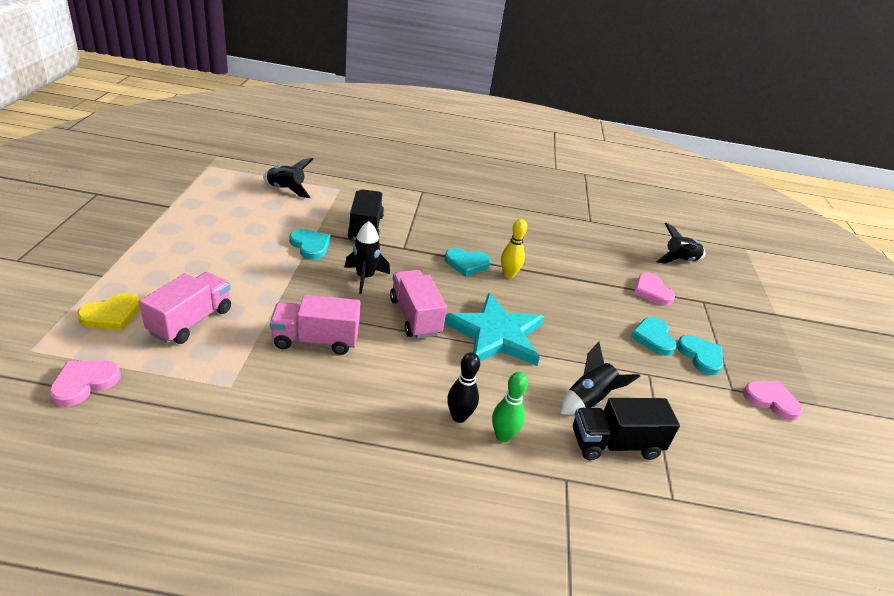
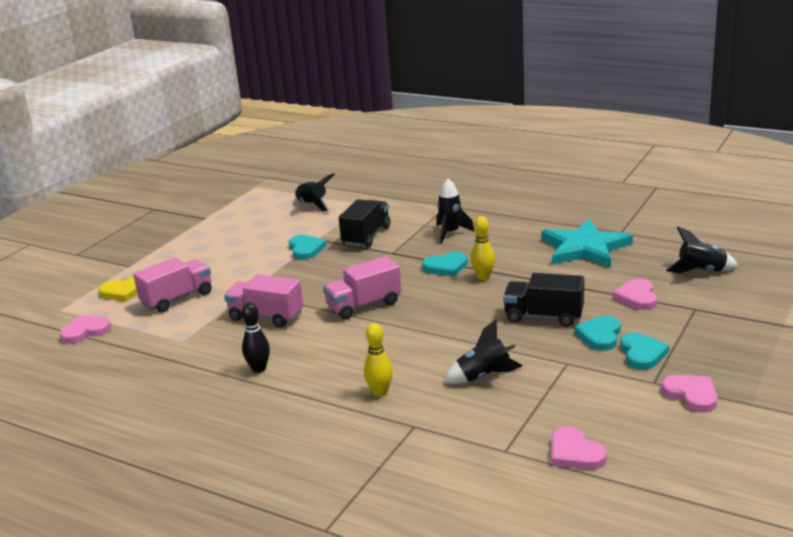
camera: 30 degrees right, 10 degrees down
black rocket [344,221,390,294] -> black rocket moved to [436,179,474,243]
pink truck [390,270,447,339] -> pink truck turned 120 degrees counterclockwise [323,256,401,320]
turquoise star [444,293,544,366] -> turquoise star moved to [542,219,633,268]
turquoise heart [445,248,491,277] -> turquoise heart turned 45 degrees counterclockwise [422,251,468,277]
black bowling pin [447,352,480,423] -> black bowling pin moved to [242,303,270,373]
green bowling pin [492,372,528,442] -> yellow bowling pin [364,323,393,397]
black truck [573,398,680,461] -> black truck moved to [503,273,584,327]
none -> pink heart [551,427,607,470]

